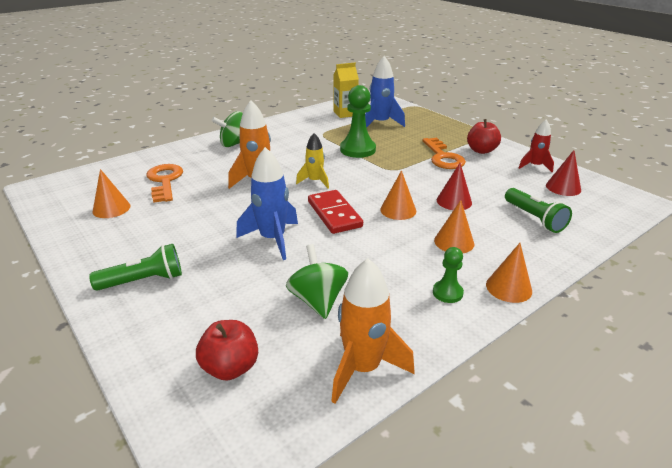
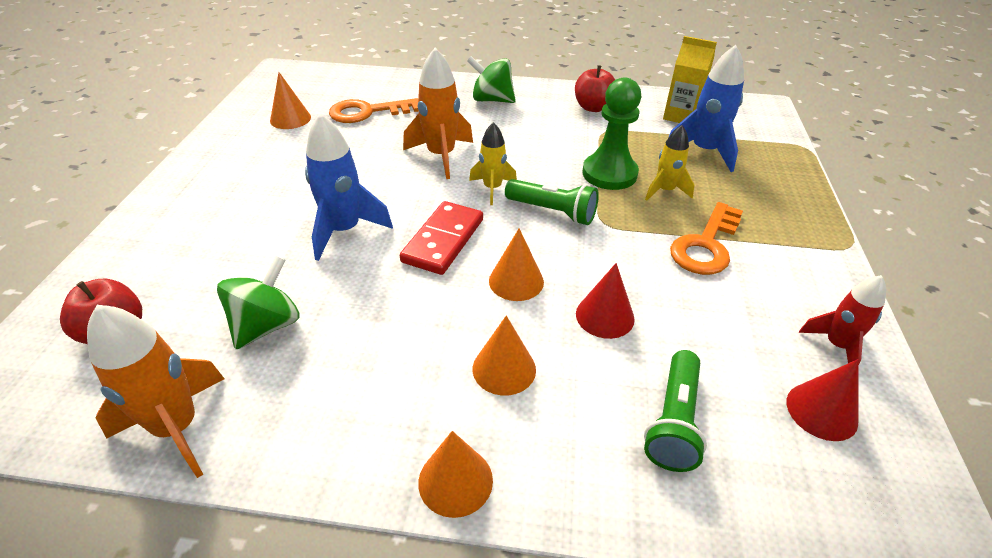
camera: 45 degrees right, 10 degrees up
green flashlight [89,244,182,291] -> green flashlight moved to [505,179,599,225]
orange key [147,164,183,203] -> orange key turned 135 degrees counterclockwise [329,98,419,123]
green pawn [433,247,464,303] -> none
red apple [467,119,501,154] -> red apple moved to [575,65,615,112]
none -> yellow rocket [645,125,694,201]

